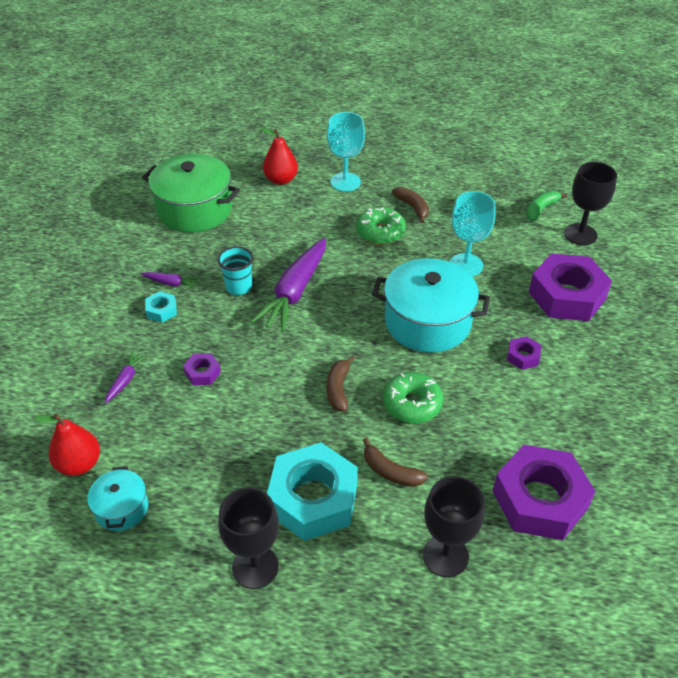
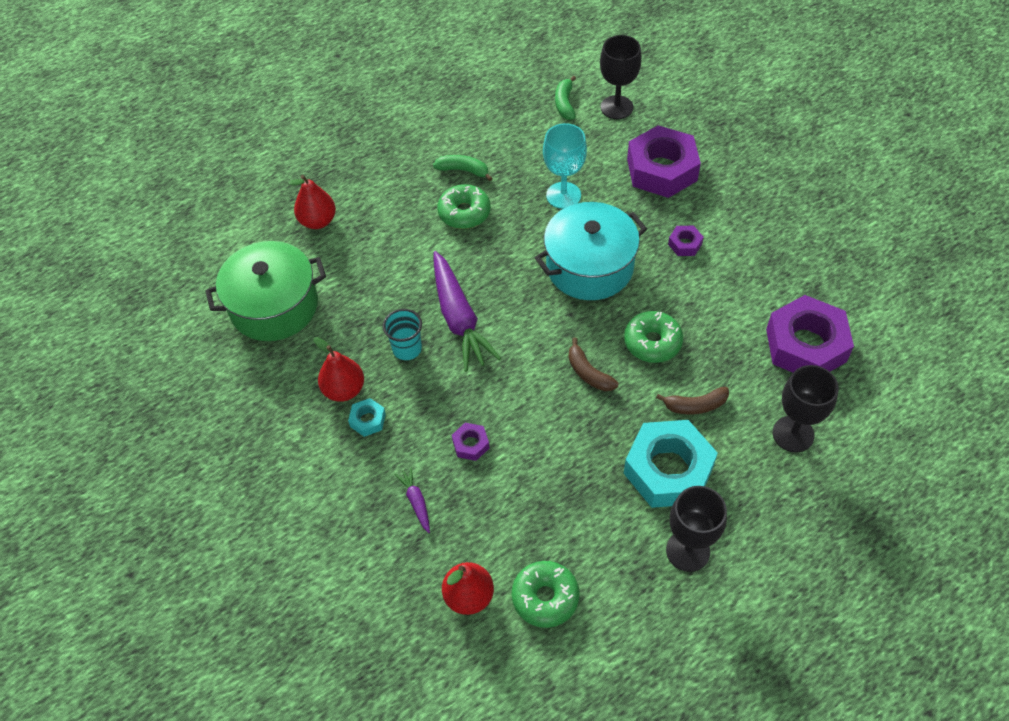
camera: 40 degrees left, 10 degrees up
turquoise pot [87,466,148,531] -> green donut [512,561,579,628]
purple carrot [140,272,200,289] -> red pear [314,337,364,402]
turquoise goblet [327,112,365,192] -> none
brown banana [392,187,429,223] -> green banana [433,155,493,181]

